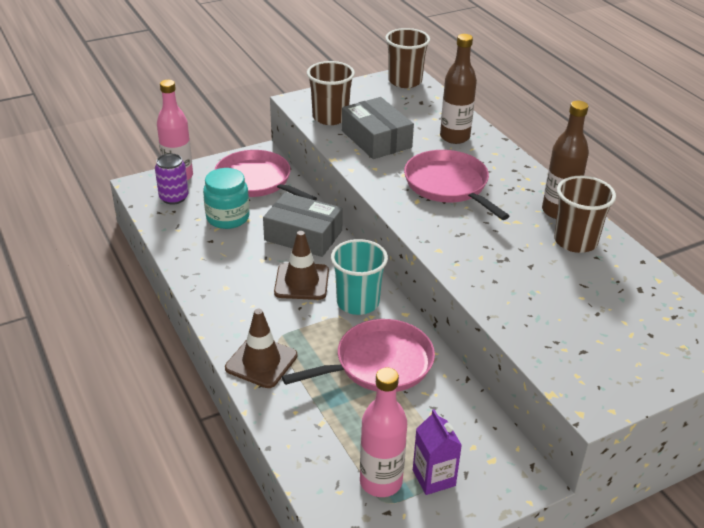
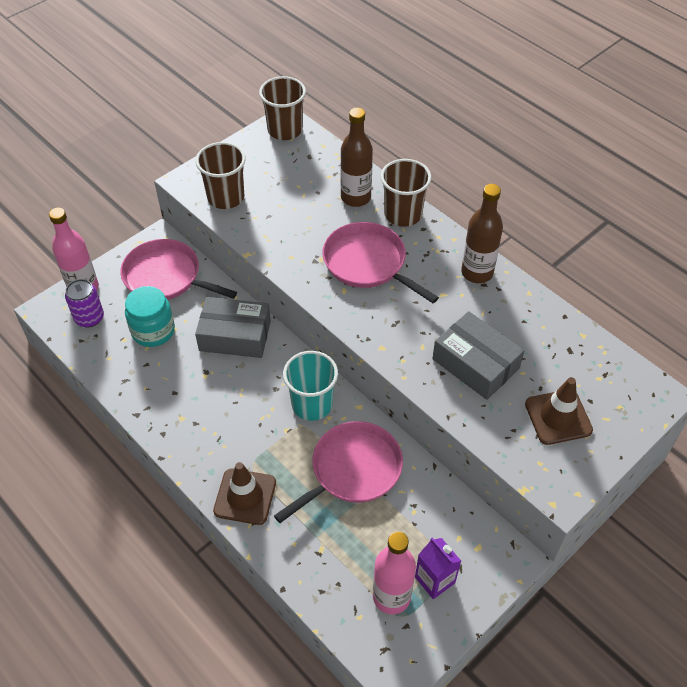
camera: 15 degrees left, 15 degrees up
brown traffic cone [274,231,329,300] -> brown traffic cone moved to [525,377,593,445]
grey box [342,97,414,159] -> grey box moved to [432,311,524,400]
brown cup [554,176,616,253] -> brown cup moved to [381,159,431,227]

